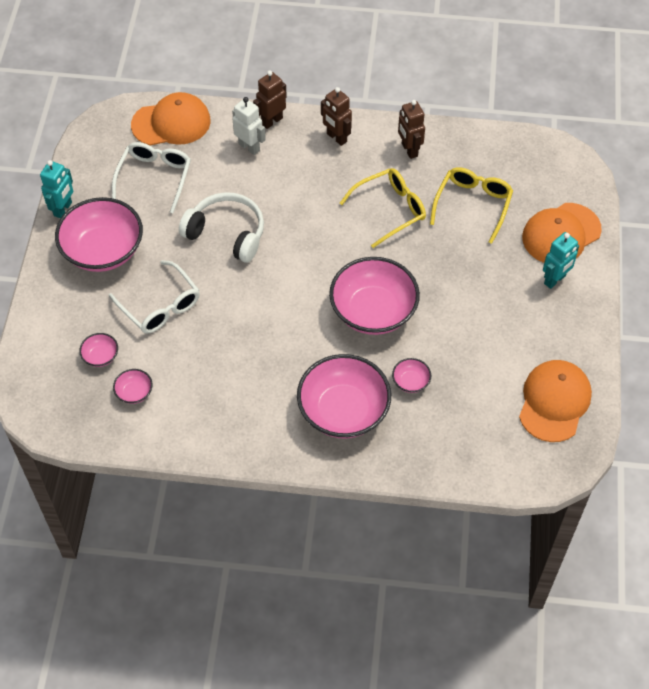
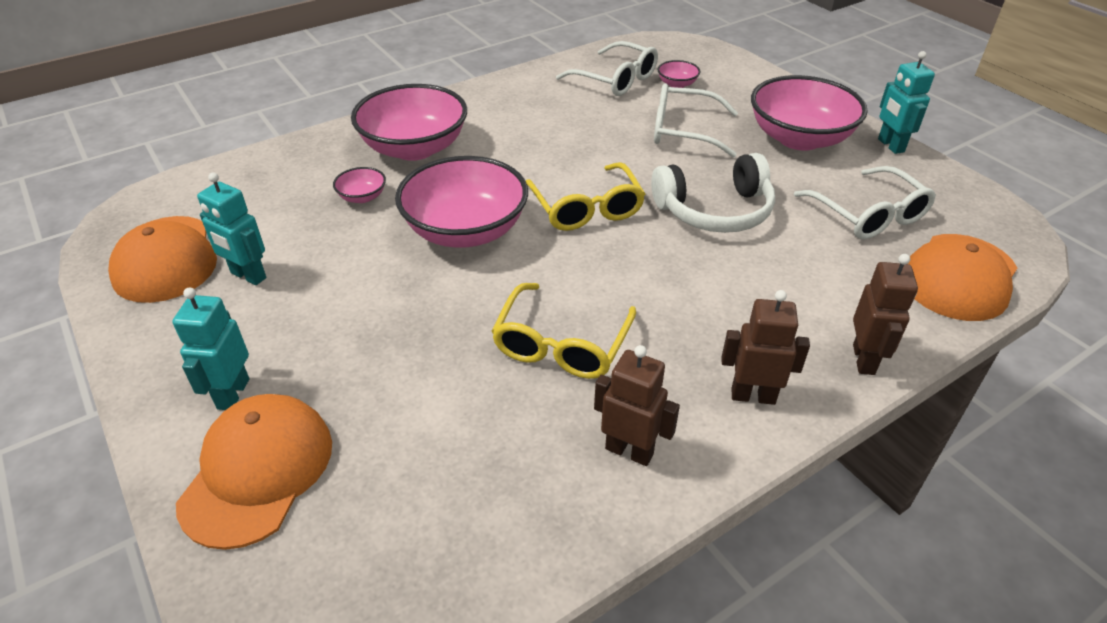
camera: 140 degrees right, 15 degrees down
pink bowl [113,369,153,404] -> white glasses [556,41,658,96]
white robot [232,97,266,155] -> none
yellow glasses [430,167,513,244] -> yellow glasses moved to [526,162,645,231]
none -> turquoise robot [197,172,266,285]

